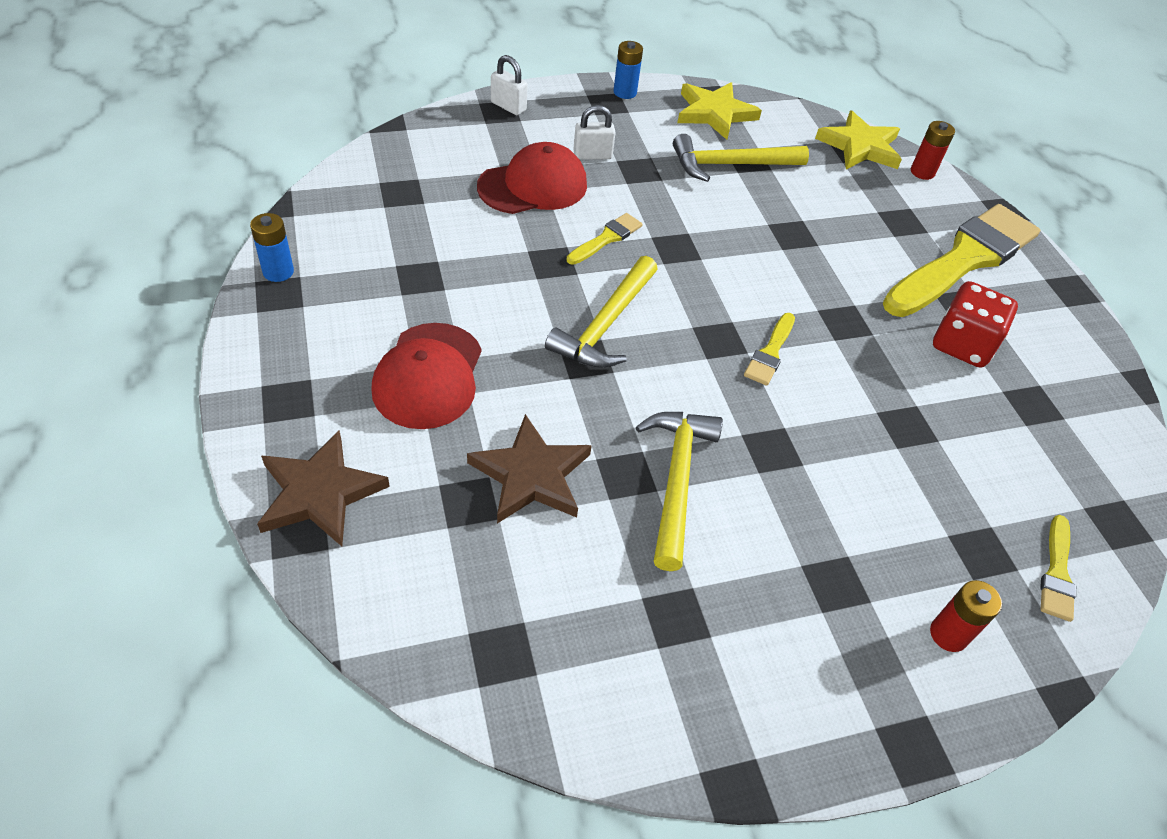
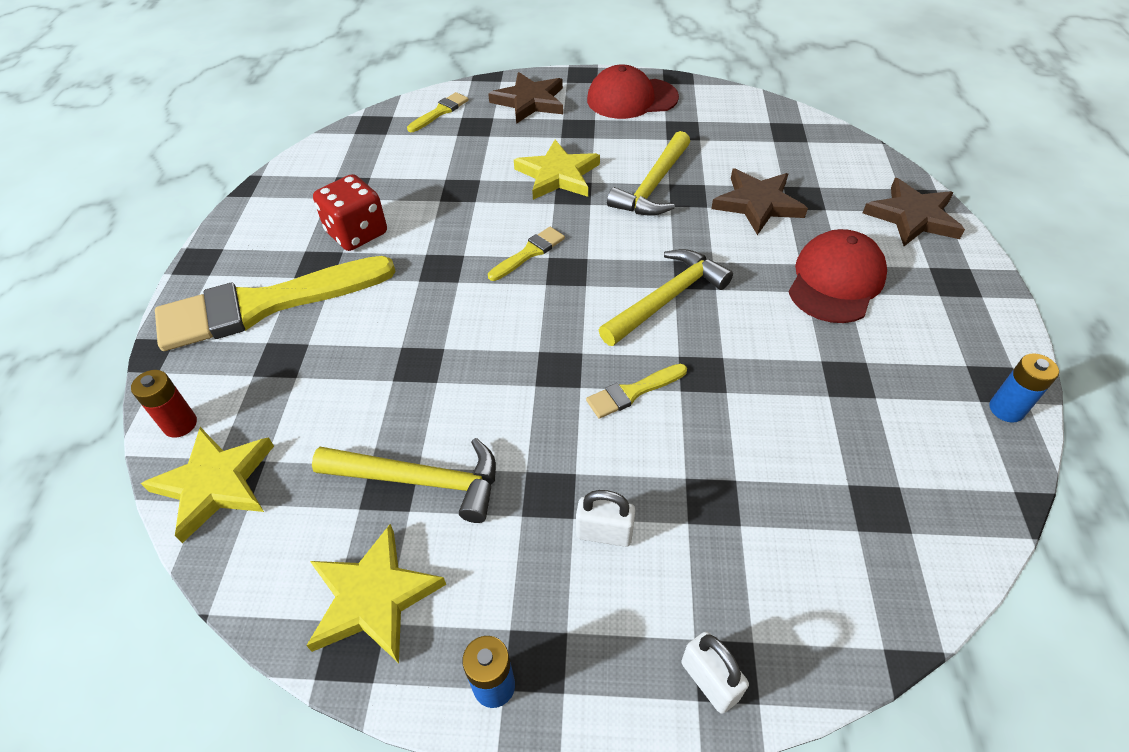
camera: 155 degrees left, 0 degrees up
red cap [477,142,587,214] -> red cap moved to [587,64,679,119]
red battery [930,580,1002,652] -> brown star [488,72,563,124]
none -> yellow star [514,140,600,200]

